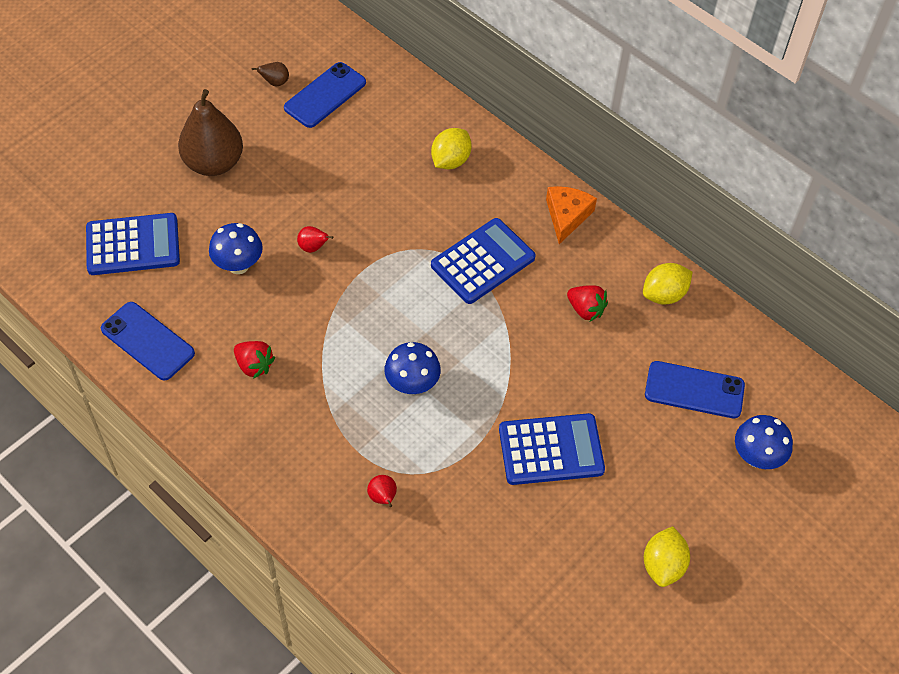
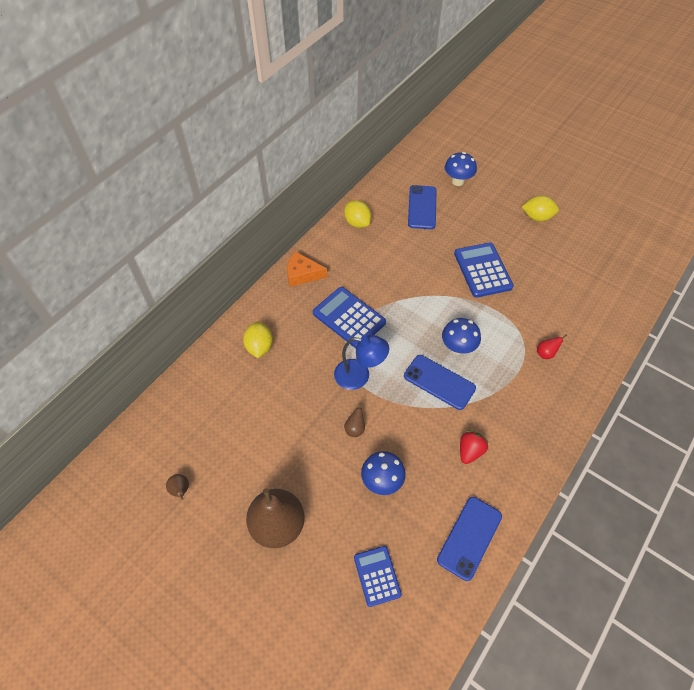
camera: 95 degrees left, 0 degrees up
blue calculator [86,213,180,275] -> blue calculator [354,546,402,607], size x0.64
blue phone [284,62,366,128] -> blue phone moved to [404,355,476,410]
red pear [297,226,333,253] -> brown pear [344,402,365,437]
yellow lemon [431,128,472,169] -> yellow lemon turned 60 degrees clockwise [243,322,273,358]
red strawberry [567,285,608,322] -> none
none -> blue lamp [334,335,389,390]

